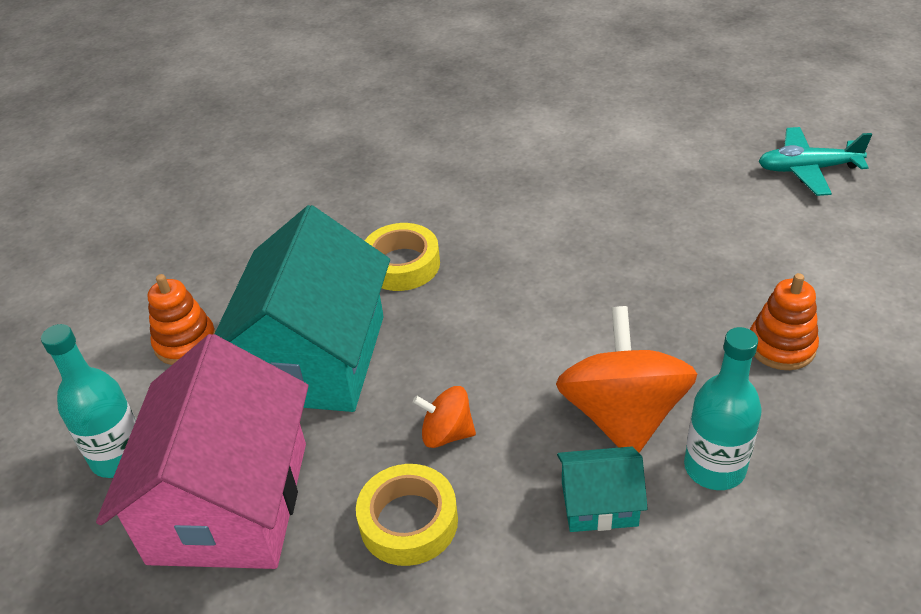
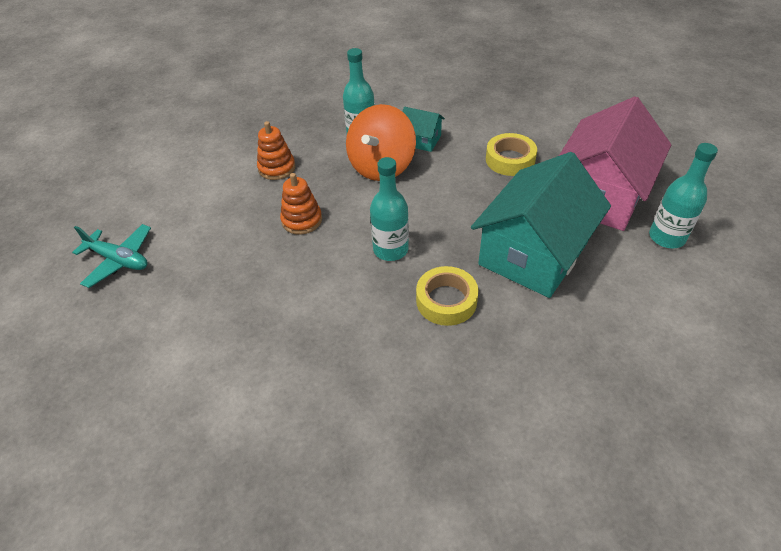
camera: 155 degrees left, 5 degrees up
orange stacking toy [148,274,216,365] -> orange stacking toy moved to [280,173,322,235]
orange spinning top [413,386,476,448] -> none
none -> turquoise bottle [370,157,409,261]

